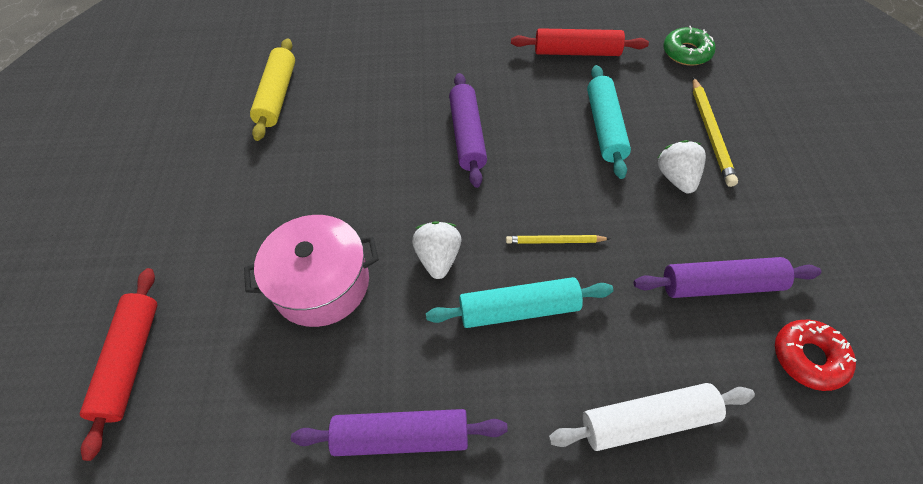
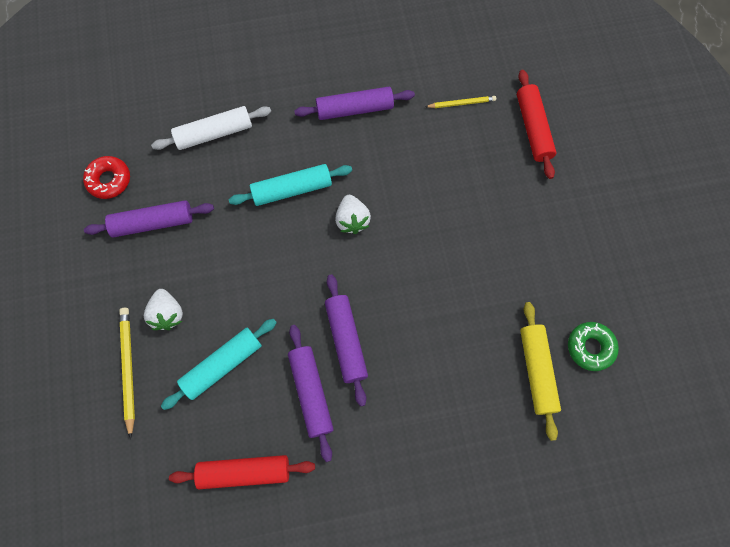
camera: 170 degrees right, 15 degrees up
pink pot [244,215,379,327] -> none
yellow pencil [506,235,610,244] -> yellow pencil moved to [425,96,496,108]
turquoise rolling pin [587,65,631,179] -> turquoise rolling pin turned 60 degrees clockwise [161,319,277,410]
green donut [663,26,716,66] -> green donut moved to [568,322,619,371]
none -> purple rolling pin [288,325,334,462]

